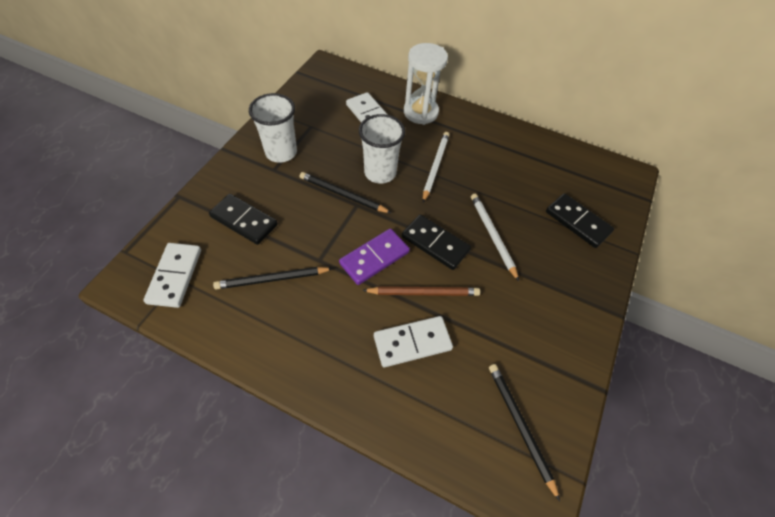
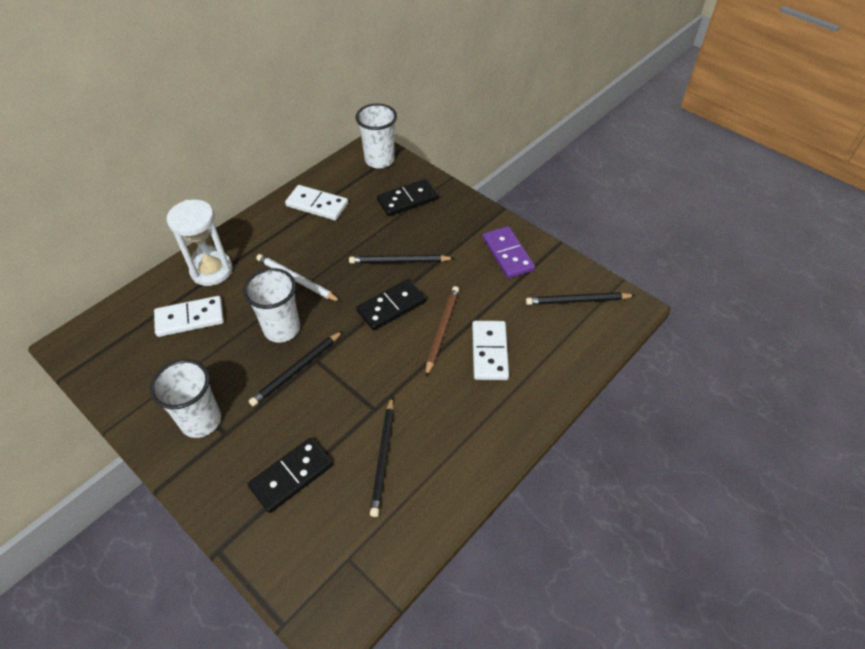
camera: 70 degrees left, 5 degrees down
white domino [143,243,201,308] -> white domino moved to [285,185,348,220]
purple domino [339,228,410,285] -> purple domino moved to [483,226,535,278]
white pencil [471,194,519,281] -> black pencil [349,255,455,264]
none -> white cup [356,104,397,168]

